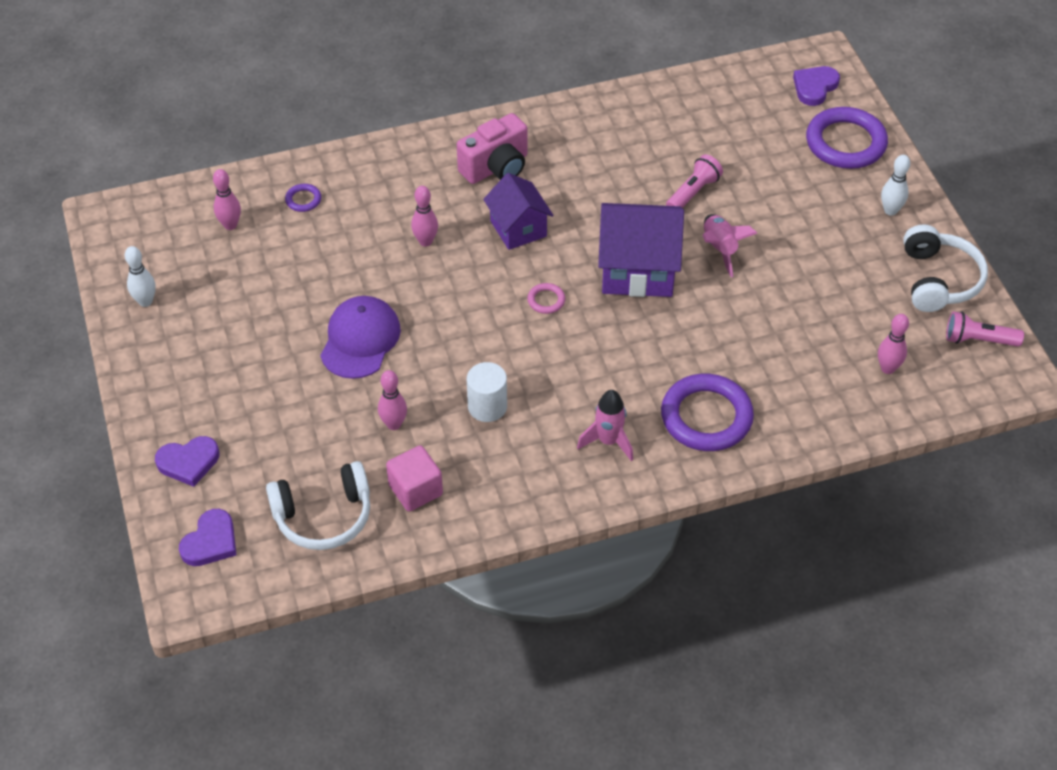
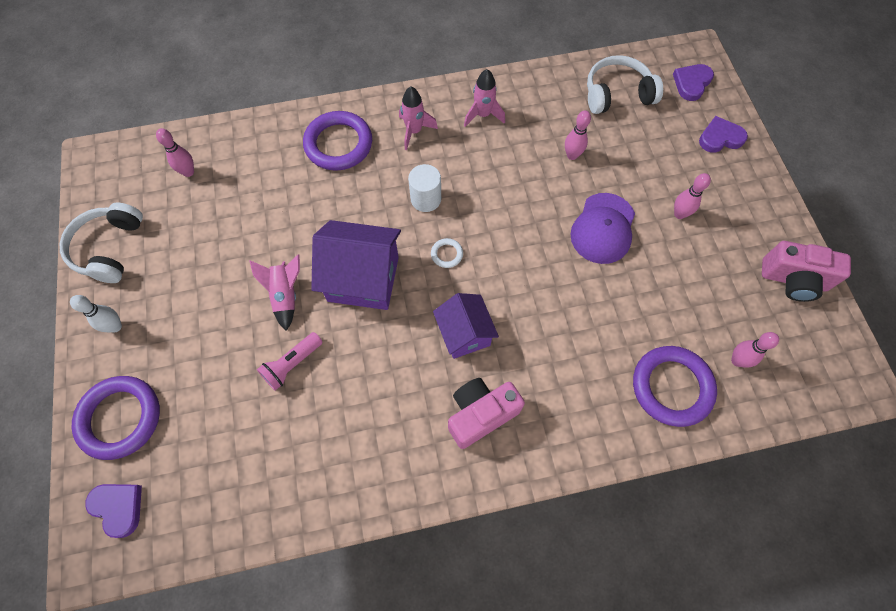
camera: 175 degrees left, 15 degrees up
white bowling pin [125,246,156,307] -> pink camera [762,241,851,302]
purple ring [285,184,321,212] -> purple ring [633,346,717,427], size x2.30
pink cube [386,445,443,511] -> none
pink bowling pin [411,186,438,247] -> pink bowling pin moved to [674,173,711,219]
white cylinder [467,362,507,422] -> white cylinder moved to [408,164,441,212]
pink ring [527,283,565,314] -> white ring [431,238,463,268]
purple heart [793,66,840,106] -> purple heart turned 90 degrees counterclockwise [85,484,142,538]
pink flashlight [946,311,1024,347] -> none
none -> pink rocket [464,69,505,127]

